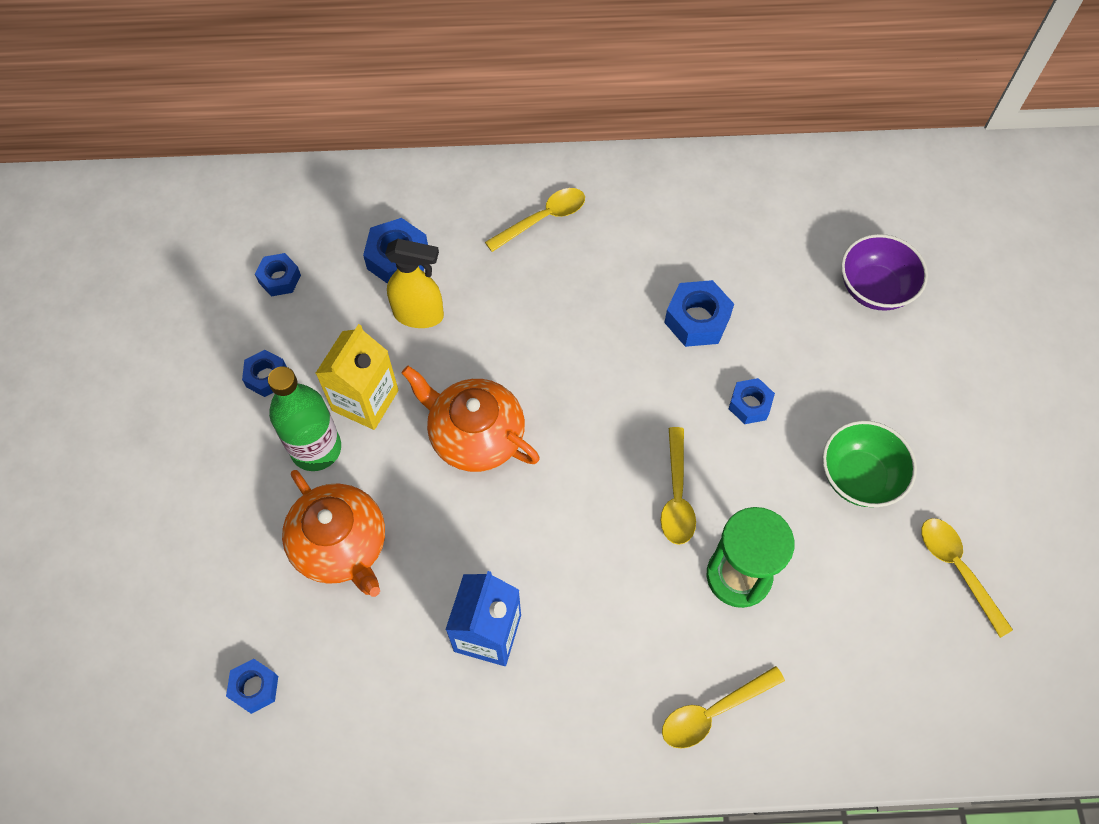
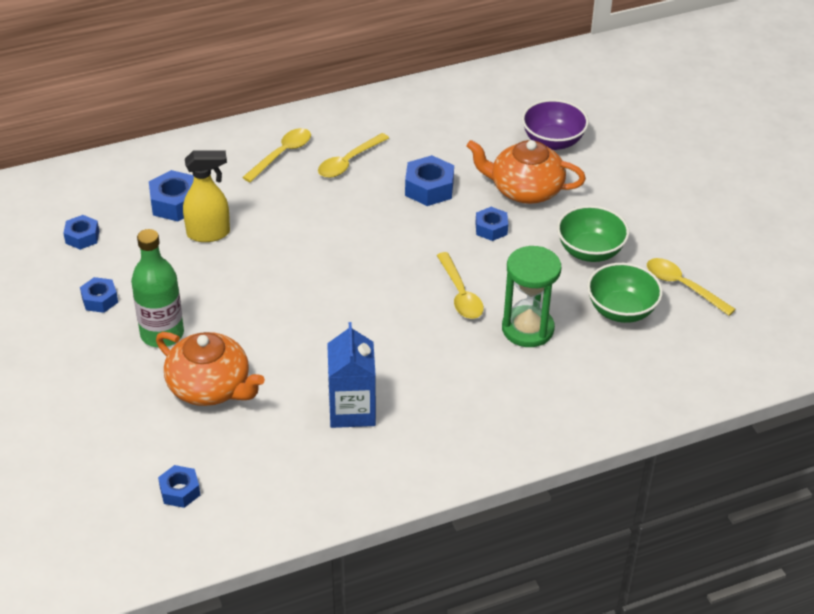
camera: 20 degrees left, 20 degrees down
yellow carton [315,324,398,430] -> none
orange teapot [402,366,540,472] -> orange teapot moved to [467,140,586,204]
yellow spoon [662,666,785,749] -> yellow spoon moved to [318,133,389,178]
none -> green bowl [587,263,663,323]

